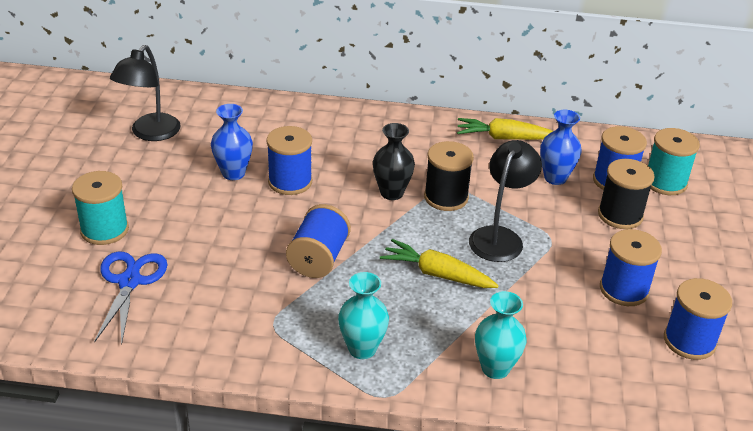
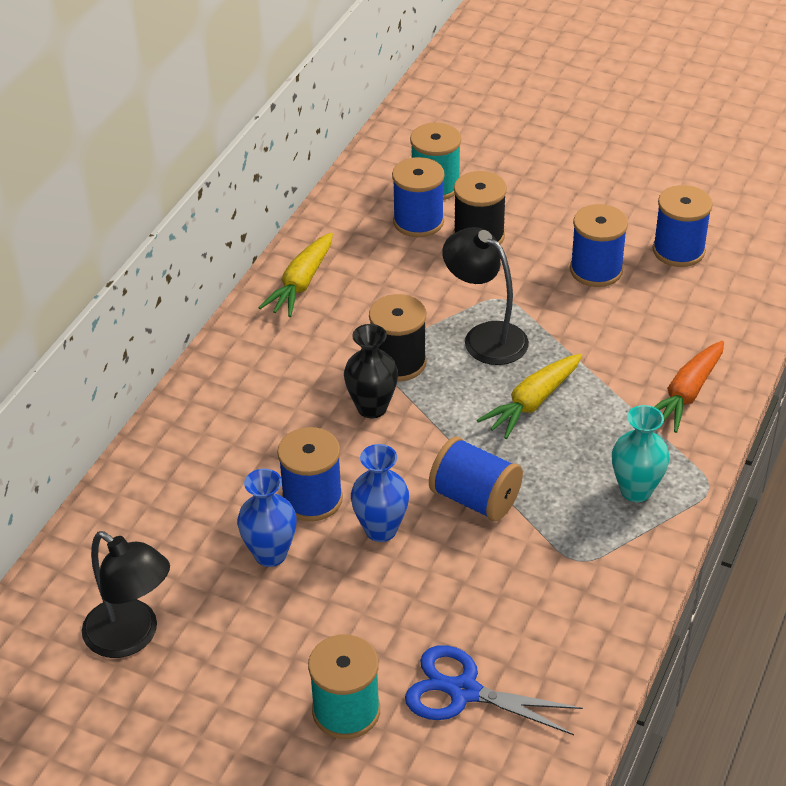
camera: 70 degrees left, 5 degrees up
turquoise vase [475,291,527,379] -> orange carrot [654,341,724,433]
blue vase [540,110,582,185] -> blue vase moved to [351,444,409,542]

